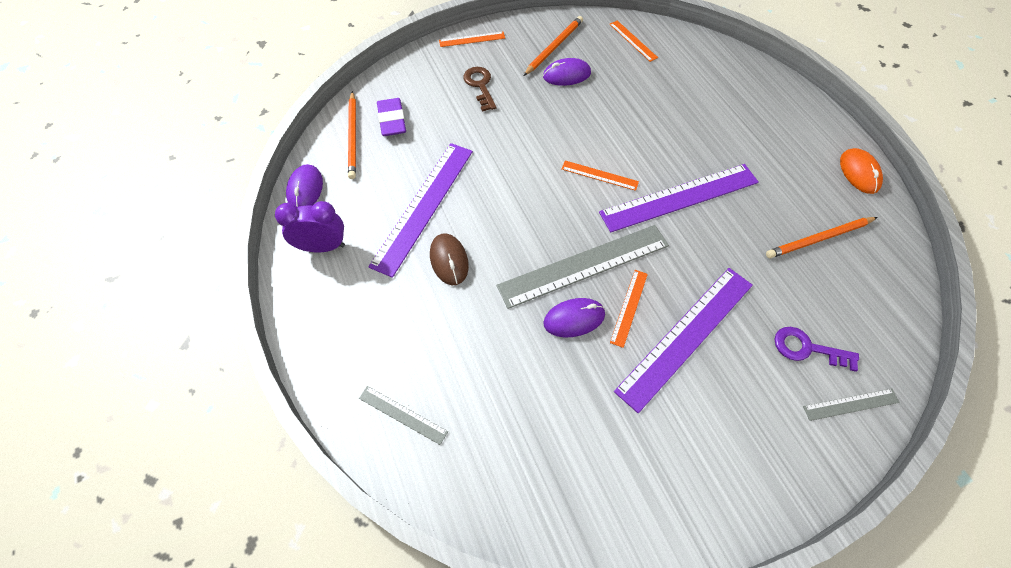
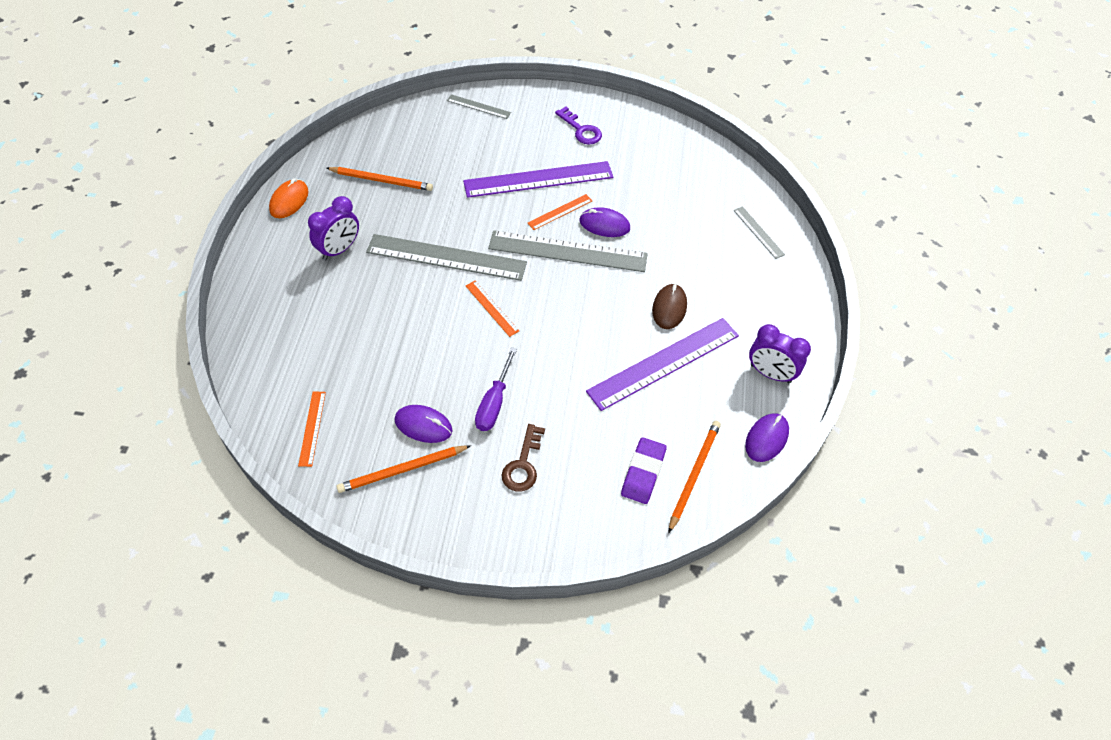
camera: 150 degrees left, 5 degrees down
orange ruler [439,32,505,47] -> none
purple ruler [599,164,759,232] -> grey ruler [366,234,527,281]
purple key [774,327,859,372] -> purple key moved to [555,107,602,145]
none -> purple clock [308,196,359,260]
none -> purple screwdriver [475,347,517,431]

